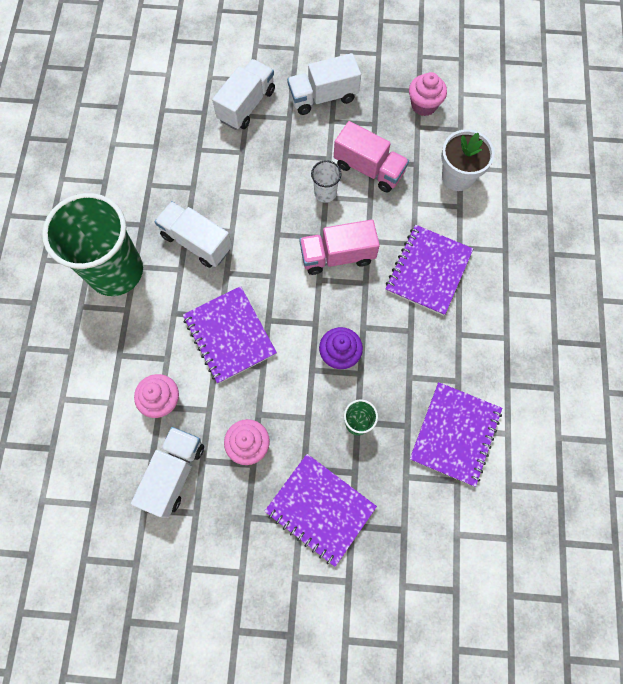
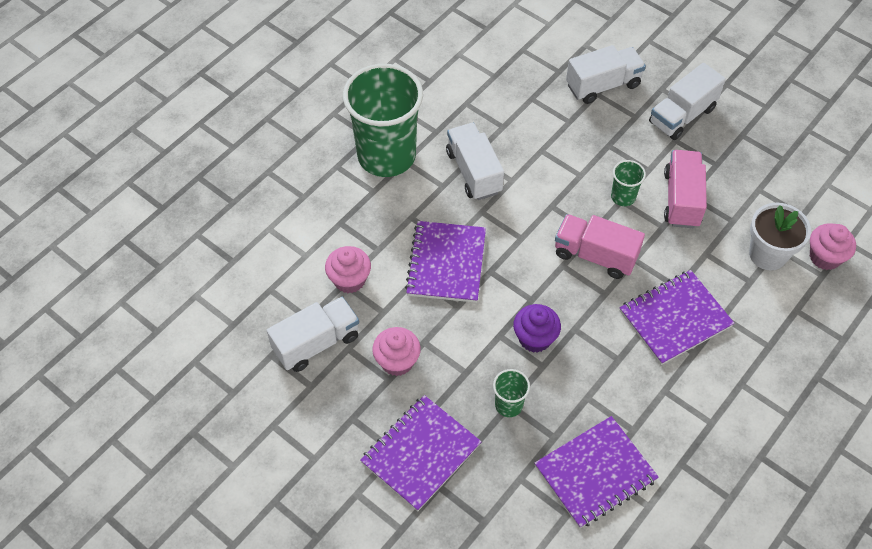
camera: 35 degrees right, 15 degrees down
purple notebook [264,454,377,567] -> purple notebook turned 60 degrees clockwise [360,395,482,511]
white truck [287,53,361,115] -> white truck turned 60 degrees counterclockwise [649,63,726,140]
white cup [311,160,341,203] -> green cup [611,160,646,206]
pink truck [334,121,409,193] -> pink truck turned 150 degrees counterclockwise [664,150,707,228]
pink cupcake [409,72,447,116] -> pink cupcake moved to [810,223,856,270]

